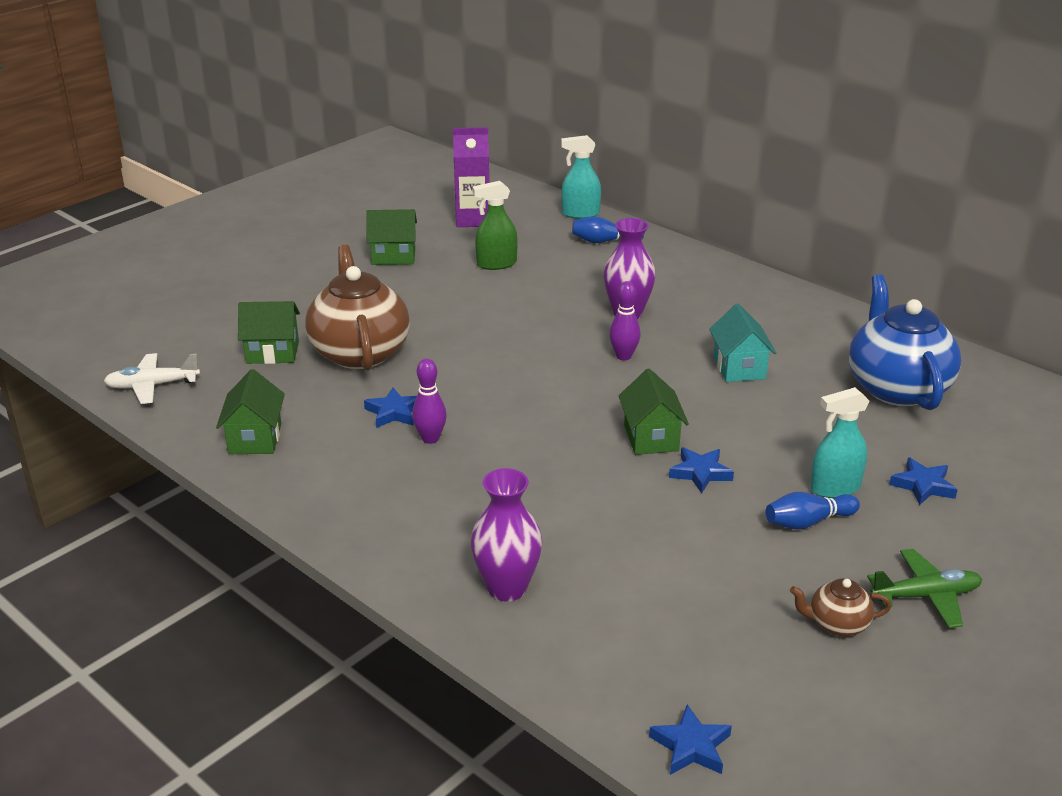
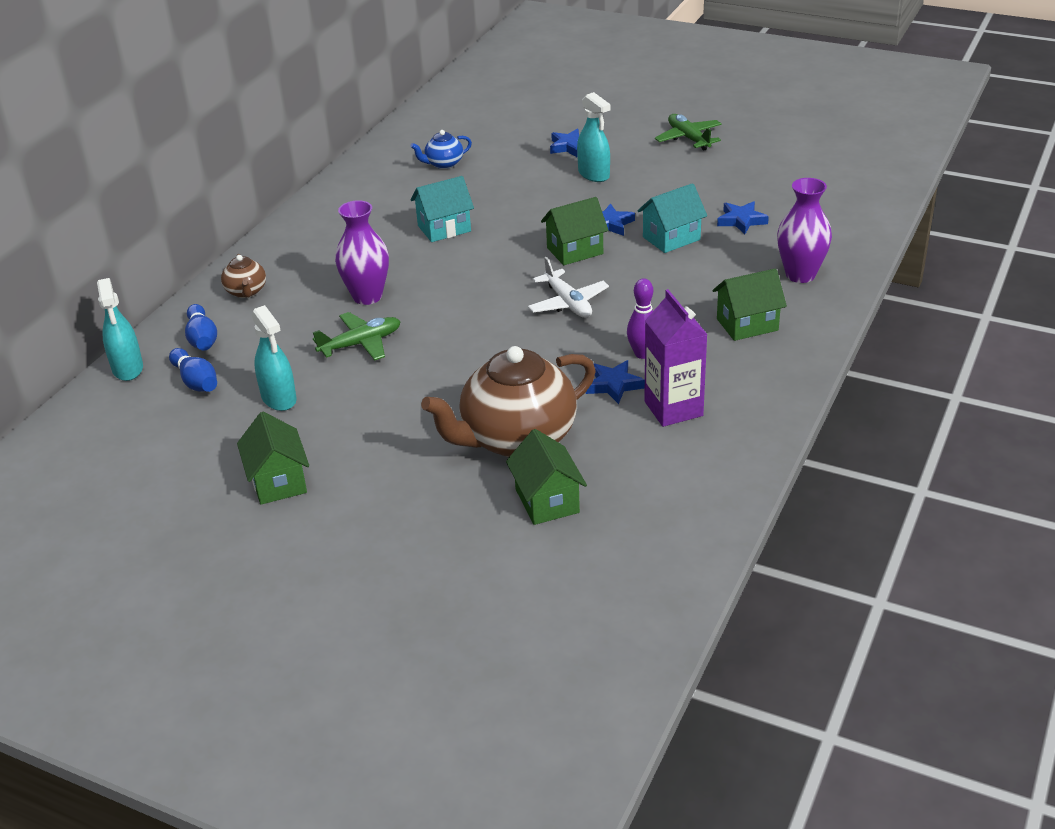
camera: 105 degrees left, 5 degrees up
white plane [104,353,200,404] -> white plane moved to [528,257,609,318]
green house [216,369,285,454] -> green house moved to [713,268,787,341]
purple carton [453,127,490,227] -> purple carton moved to [644,289,708,427]
green spray bottle [472,181,518,270] -> turquoise spray bottle [251,305,297,411]
purple bowling pin [609,281,641,360] -> none
blue star [649,704,732,775] -> blue star moved to [717,201,769,234]
blue bowling pin [766,492,860,530] -> blue bowling pin moved to [169,348,217,392]
brown teapot [790,578,892,636] -> brown teapot moved to [221,254,266,298]
blue teapot [849,274,961,410] -> blue teapot [410,130,472,169], size x0.45
none -> green plane [313,312,401,361]
none -> turquoise house [637,183,707,253]

